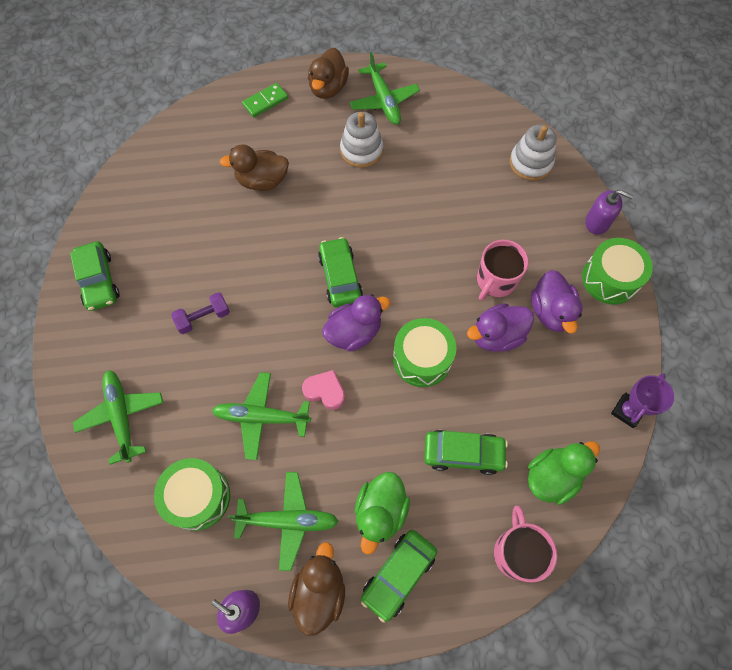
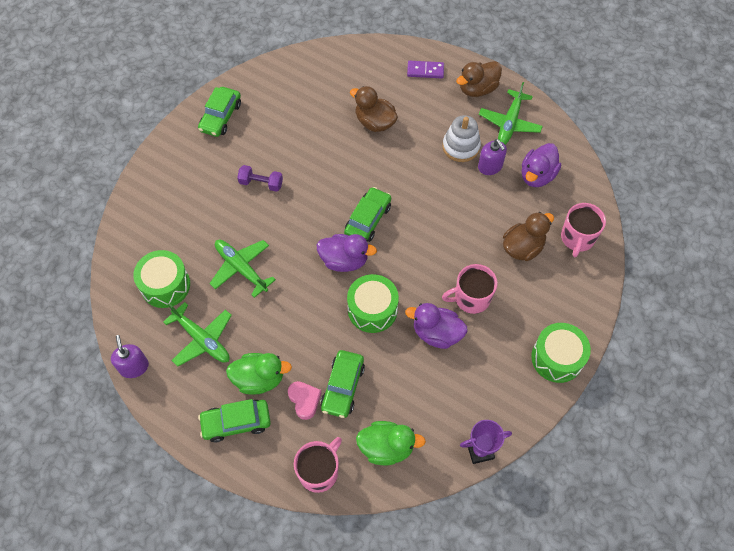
camera: 40 degrees right, 5 degrees down
green plane [73,370,163,465] -> none
green domino [242,83,288,117] -> purple domino [407,61,444,78]
brown duck [288,542,345,636] -> brown duck moved to [503,212,554,261]
pink heart [302,370,345,410] -> pink heart moved to [288,381,322,420]
green duck [355,472,410,554] -> green duck turned 150 degrees counterclockwise [226,353,292,395]
green car [424,430,508,475] -> green car turned 60 degrees clockwise [320,350,365,418]
white stacking toy [510,125,556,181] -> pink mug [561,203,606,257]
purple duck [531,270,583,334] -> purple duck moved to [522,143,561,187]
purple soap dispenser [586,190,634,235] -> purple soap dispenser moved to [478,139,507,175]

